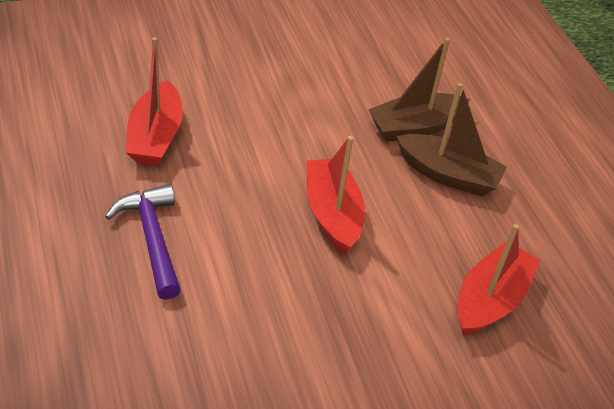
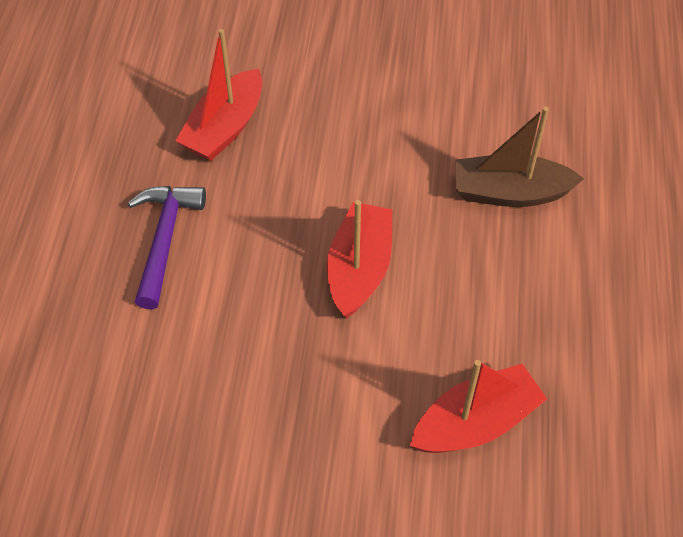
camera: 30 degrees right, 10 degrees up
brown boat [396,83,507,196] -> none

